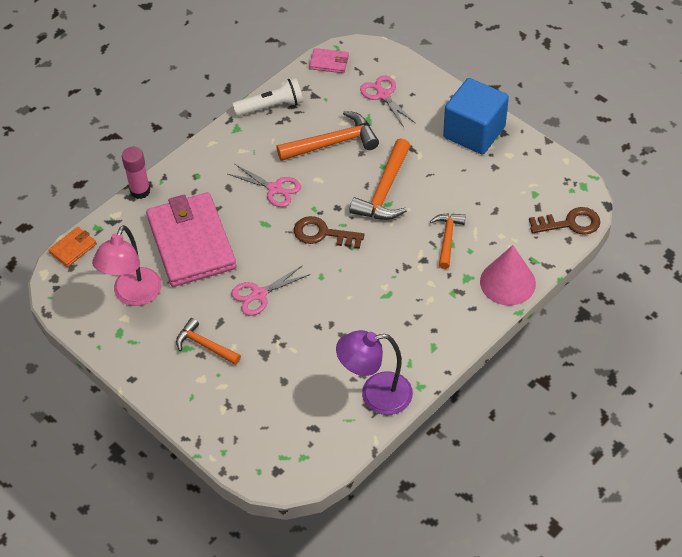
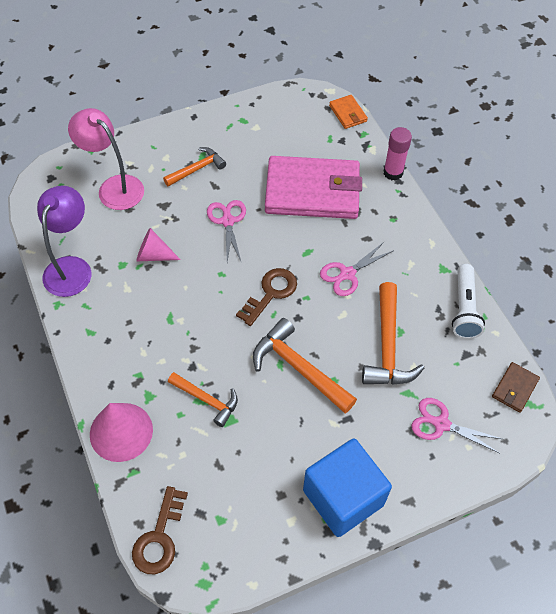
camera: 110 degrees right, 5 degrees up
pink lamp [92,225,162,306] -> pink lamp moved to [68,108,144,210]
pink wallet [309,48,349,73] -> brown wallet [492,362,540,413]
pink scissors [360,75,415,127] -> pink scissors turned 150 degrees counterclockwise [411,398,502,453]
none -> pink cone [136,228,181,261]

